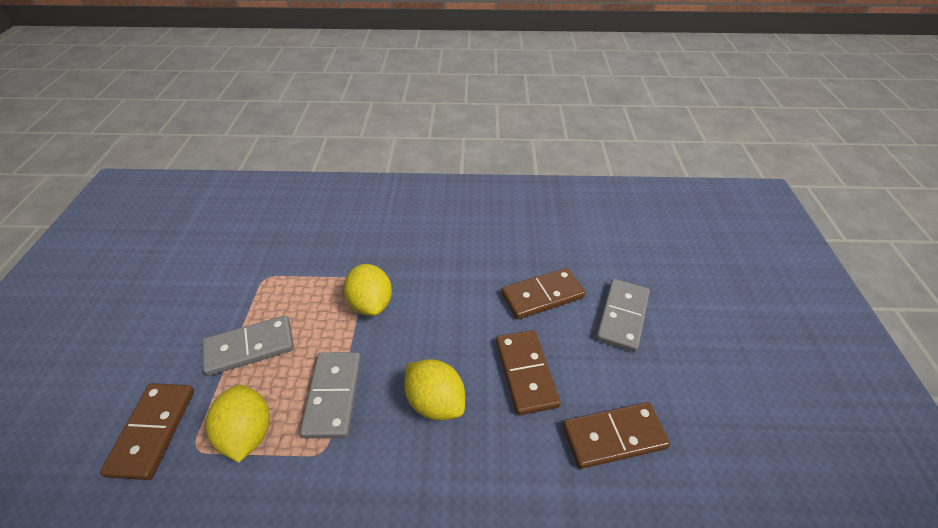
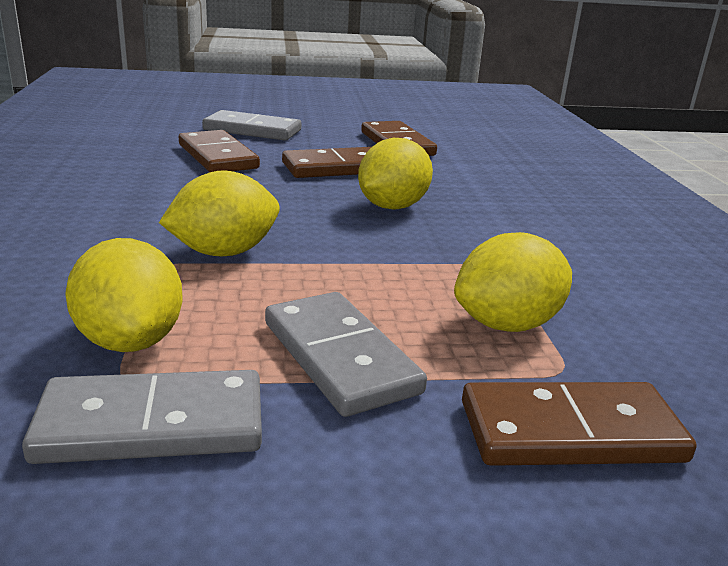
camera: 100 degrees left, 20 degrees down
grey domino [300,352,361,438] -> grey domino moved to [22,370,262,464]
none -> yellow lemon [66,238,183,352]

